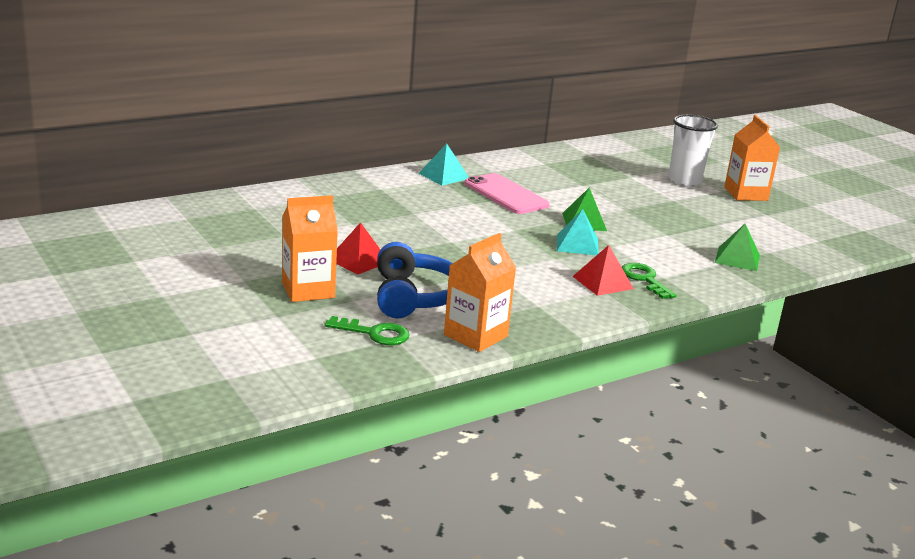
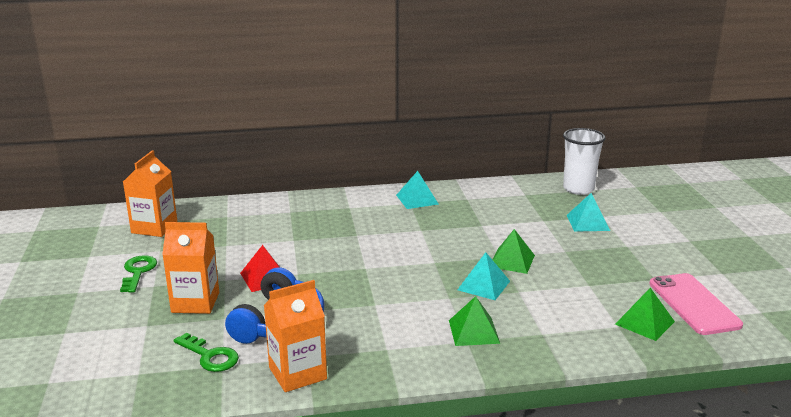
camera: 25 degrees right, 0 degrees up
pink phone [464,173,550,214] -> pink phone moved to [649,273,743,335]
red pyramid [572,245,634,296] -> green pyramid [449,296,500,346]
green key [622,263,677,299] -> green key moved to [120,255,157,293]
white cup [668,115,718,187] -> white cup moved to [563,128,606,195]
orange carton [724,115,780,201] -> orange carton moved to [123,150,177,237]
none -> turquoise pyramid [567,193,610,232]

